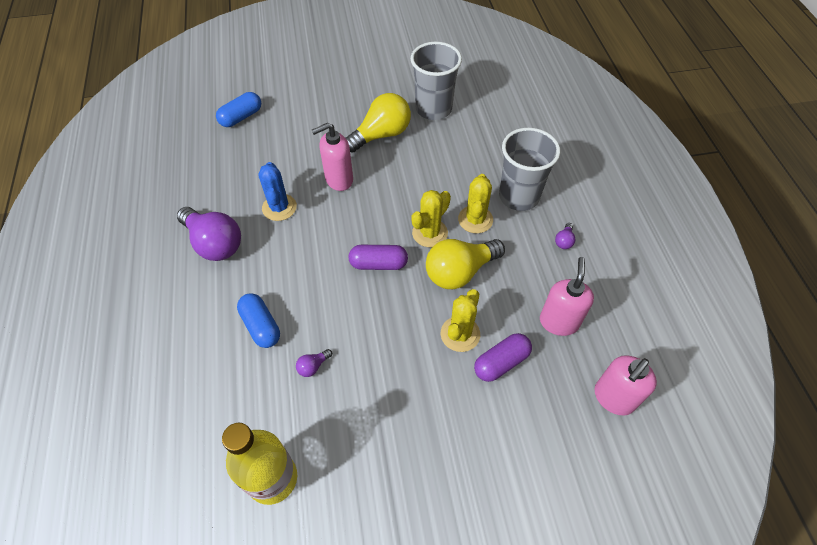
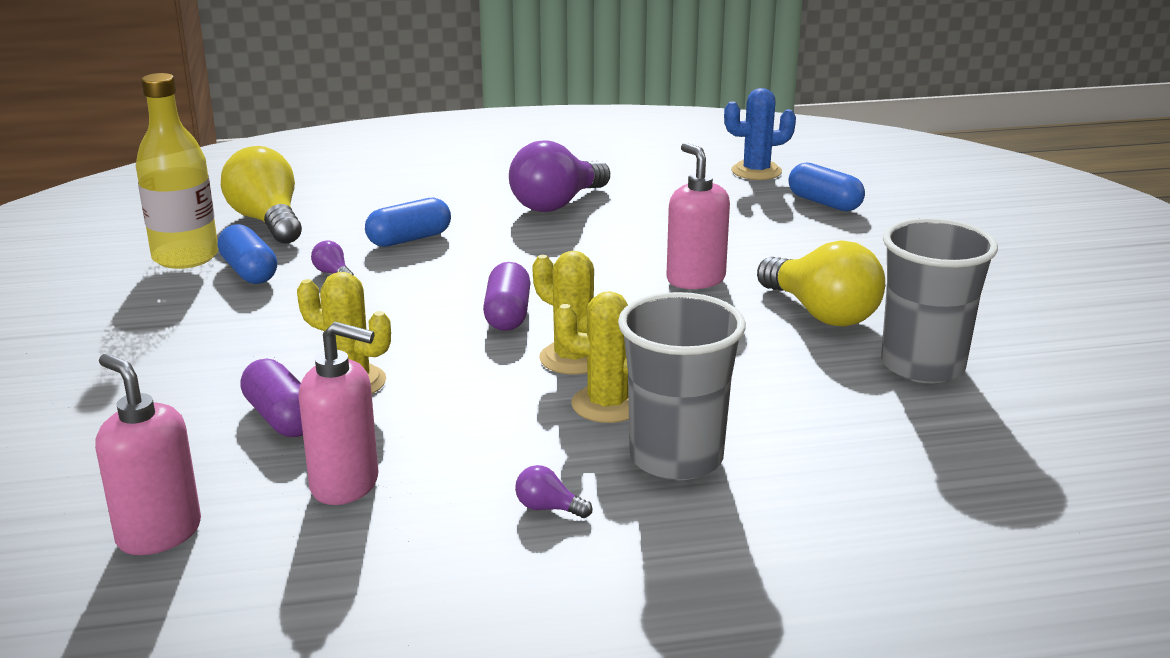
camera: 90 degrees right, 30 degrees down
blue cactus [258,162,297,221] -> blue cactus moved to [724,88,796,180]
yellow light bulb [426,239,505,289] -> yellow light bulb moved to [221,146,302,244]
none -> blue capsule [217,224,277,284]

